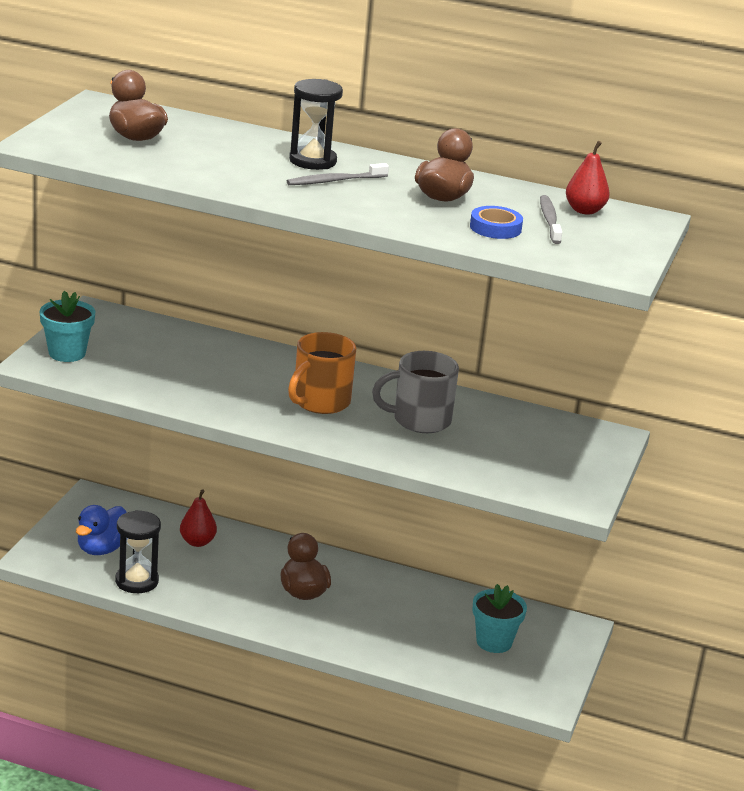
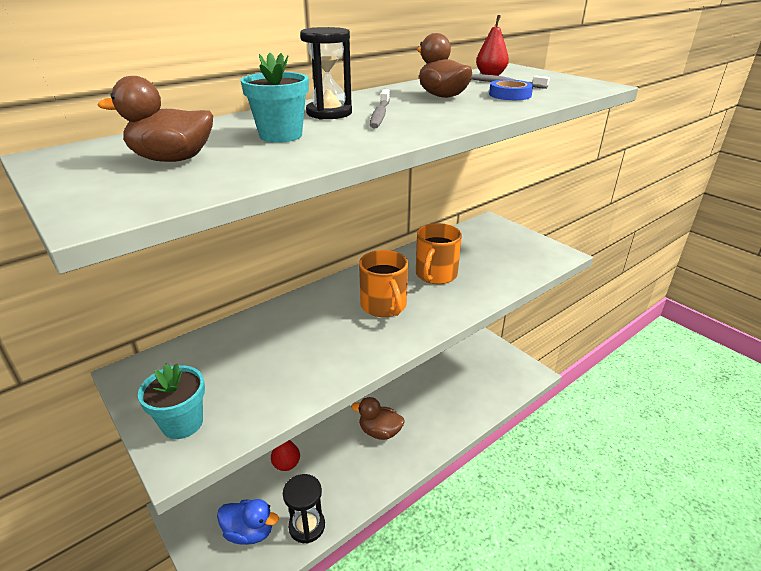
camera: 55 degrees left, 5 degrees up
blue duck [76,505,127,555] -> blue duck turned 45 degrees counterclockwise [217,499,279,545]
grey mug [372,351,459,433] -> orange mug [416,223,462,284]
turquoise flower pot [472,584,527,653] -> turquoise flower pot moved to [241,53,309,143]

